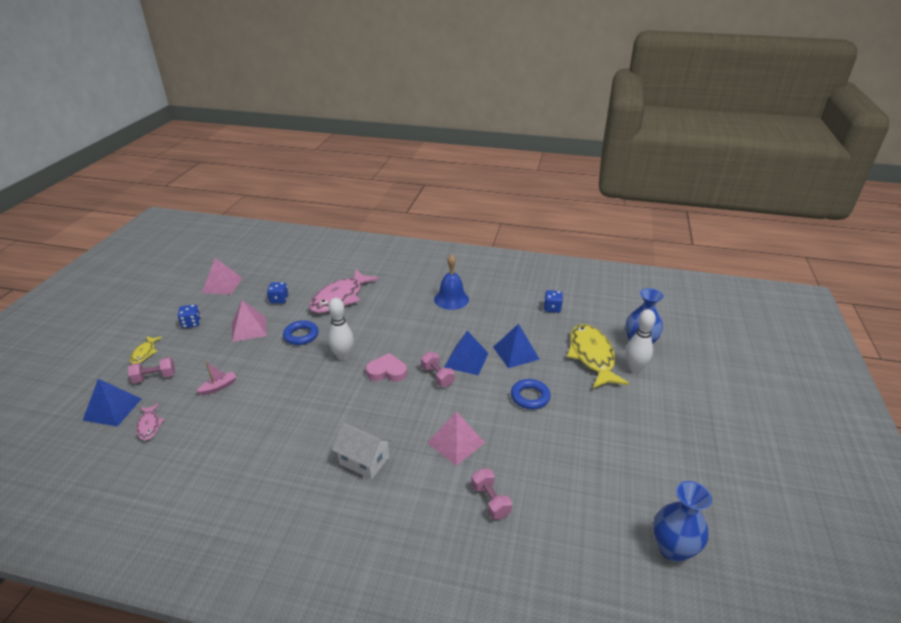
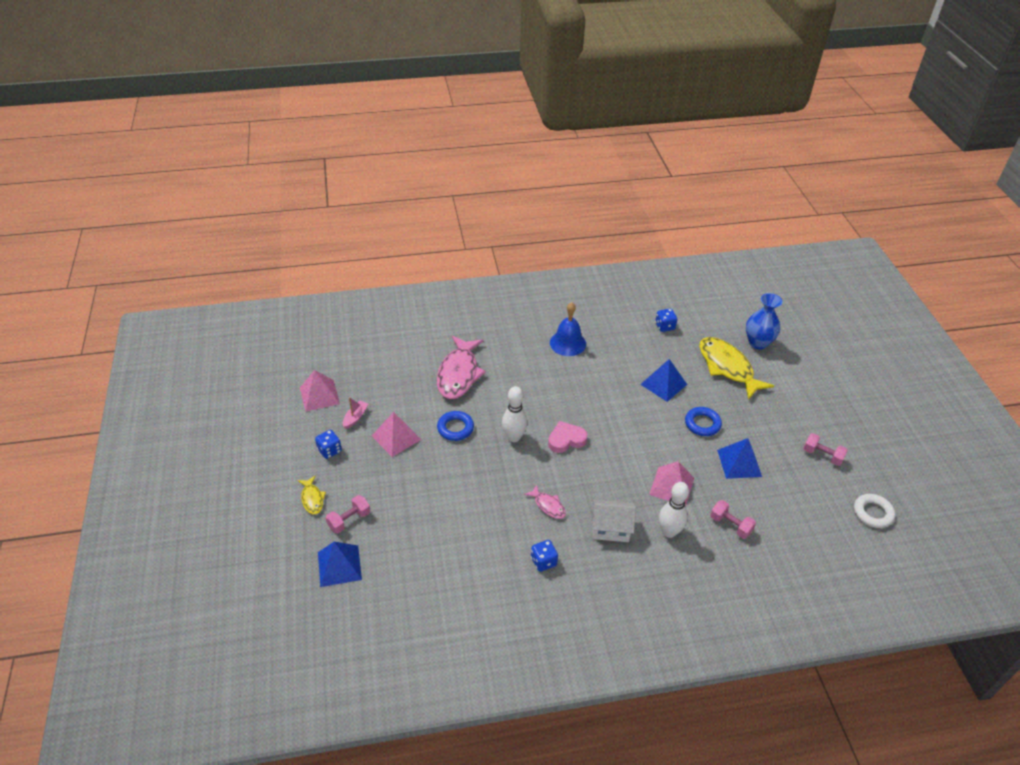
camera: 25 degrees left, 10 degrees up
pink fish [136,403,165,440] -> pink fish moved to [524,484,566,519]
pink boat [196,362,237,395] -> pink boat moved to [343,397,368,429]
blue dice [267,282,288,304] -> blue dice moved to [531,540,558,572]
pink dumbbell [421,352,455,387] -> pink dumbbell moved to [803,433,848,466]
blue pyramid [444,331,489,375] -> blue pyramid moved to [717,438,762,479]
white bowling pin [626,309,656,373] -> white bowling pin moved to [659,482,689,538]
blue vase [653,481,712,562] -> white ring [854,494,895,528]

